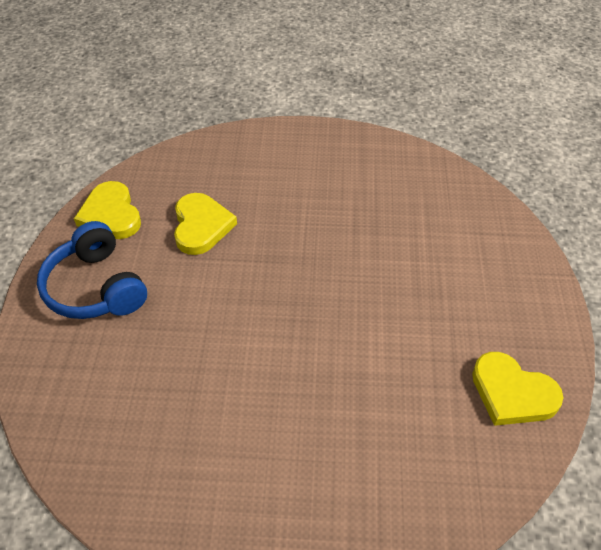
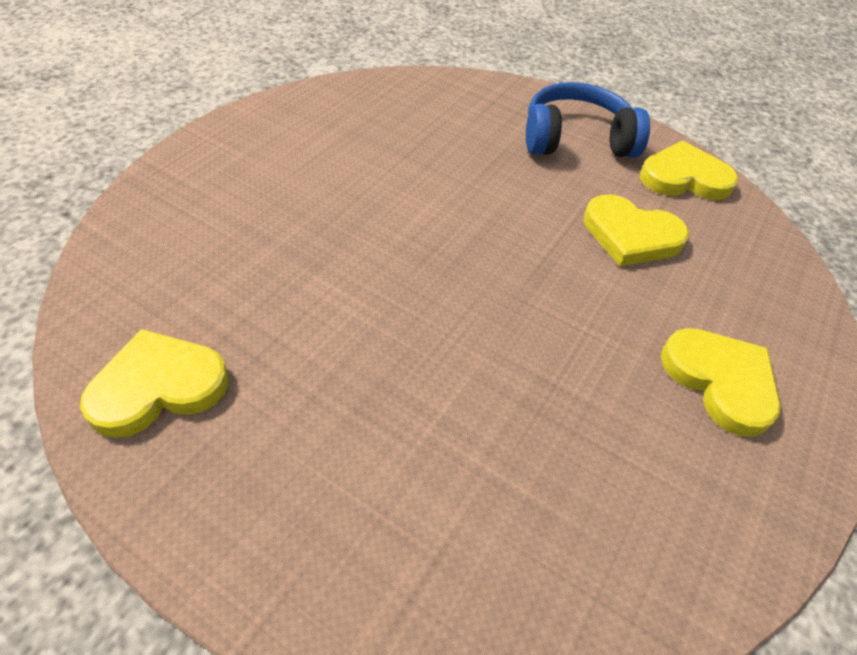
camera: 115 degrees right, 0 degrees up
none -> yellow heart [661,328,781,437]

